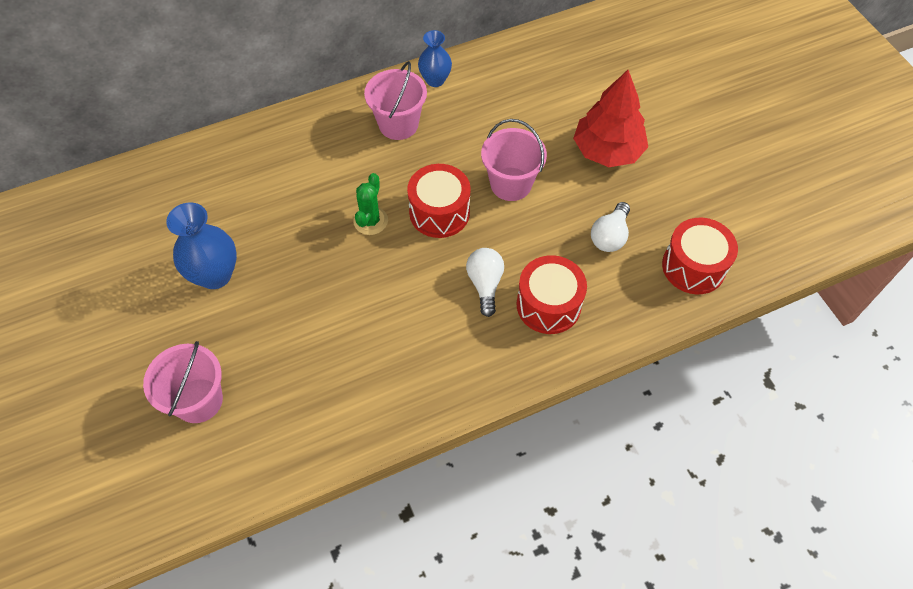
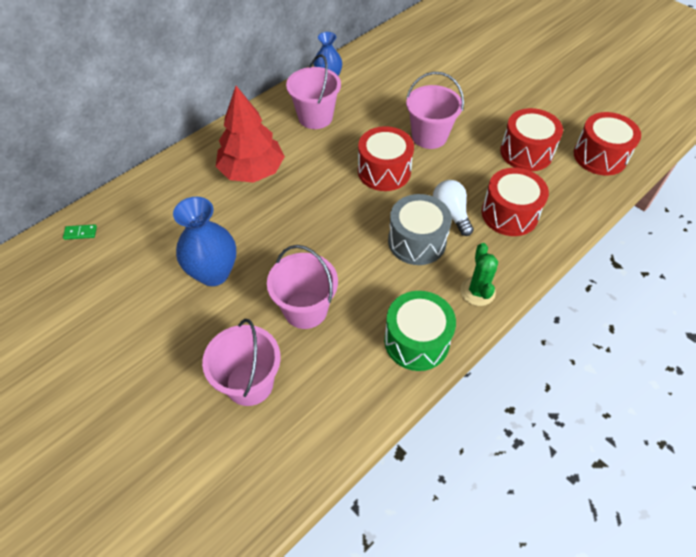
camera: 20 degrees left, 5 degrees down
green cactus [353,173,388,235] -> green cactus moved to [460,243,498,306]
red tree [573,70,648,167] -> red tree moved to [216,86,285,183]
white light bulb [591,202,630,252] -> red drum [500,108,563,171]
none -> green domino [63,224,97,240]
none -> pink bucket [267,245,338,329]
none -> green drum [384,291,456,371]
none -> grey drum [388,194,452,265]

